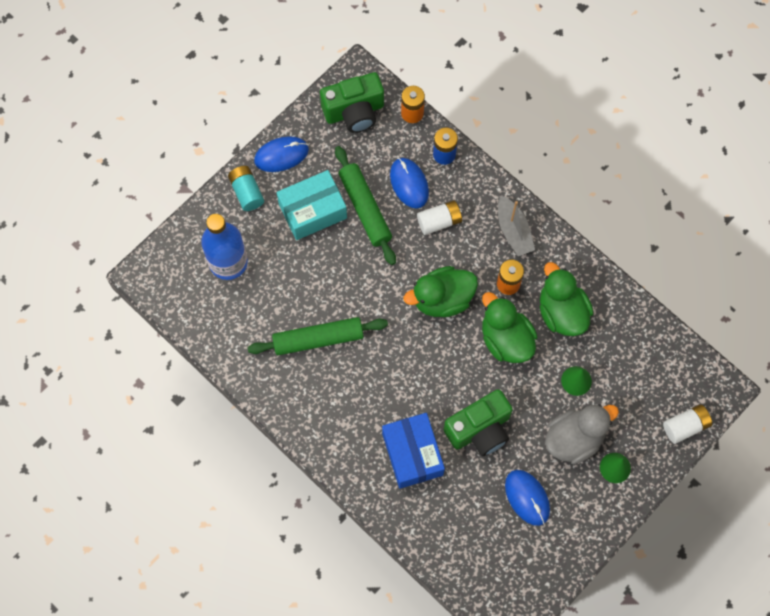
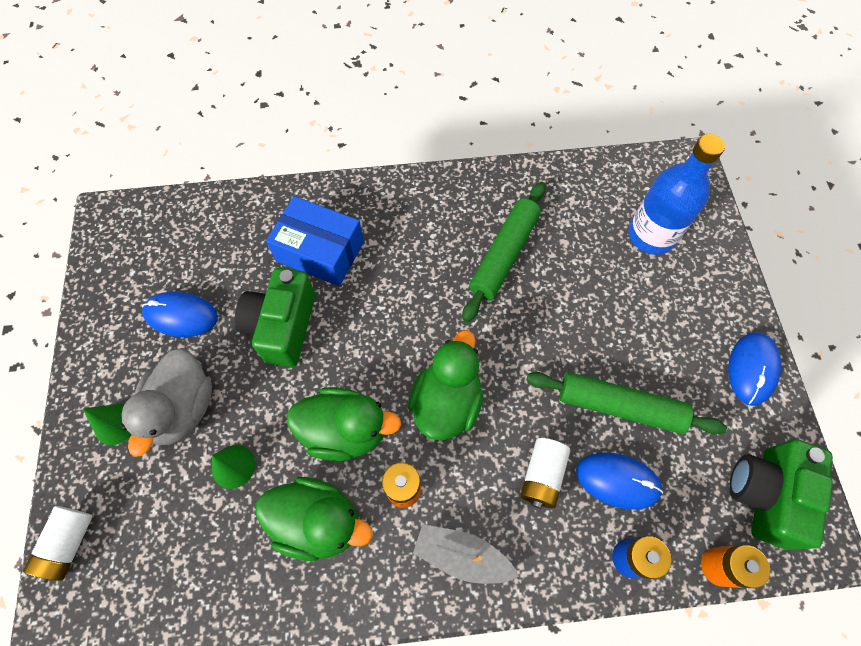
camera: 130 degrees right, 5 degrees down
turquoise battery [228,166,264,211] -> none
turquoise box [277,170,347,240] -> none

